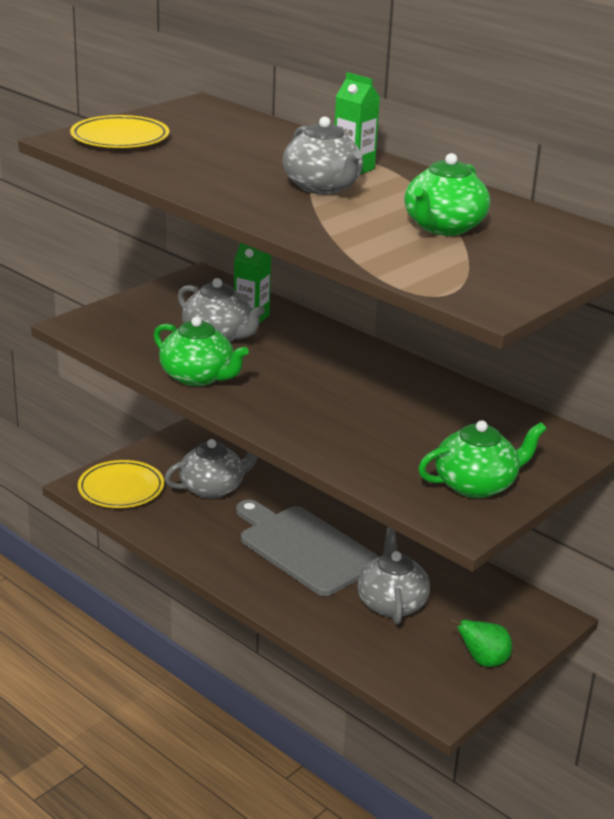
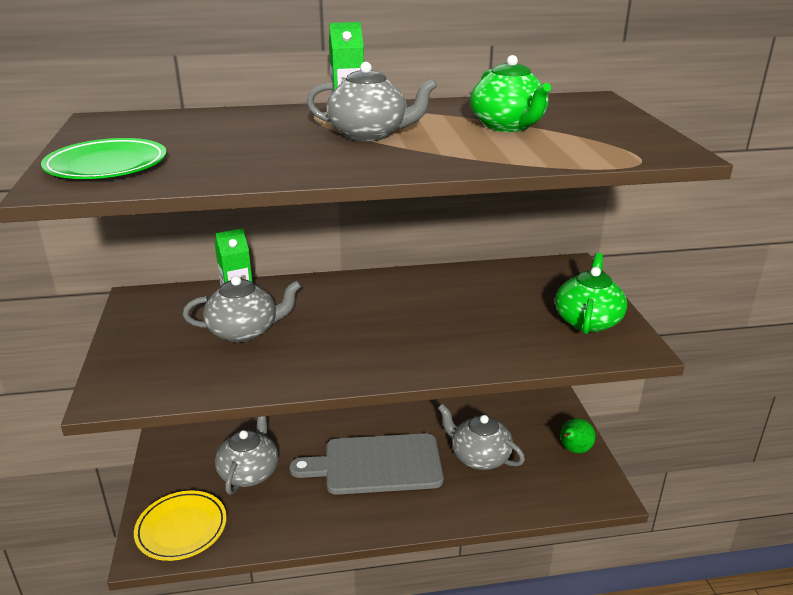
camera: 50 degrees left, 0 degrees up
yellow plate [70,115,169,148] -> green plate [41,138,167,179]
green teapot [154,317,249,386] -> none

